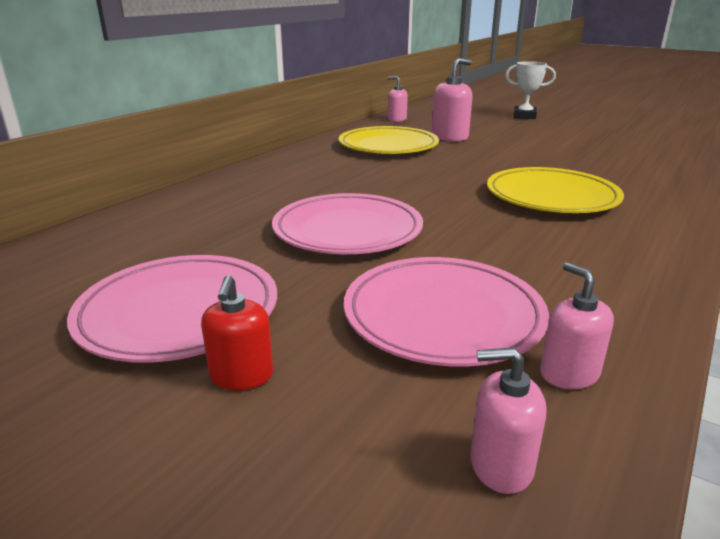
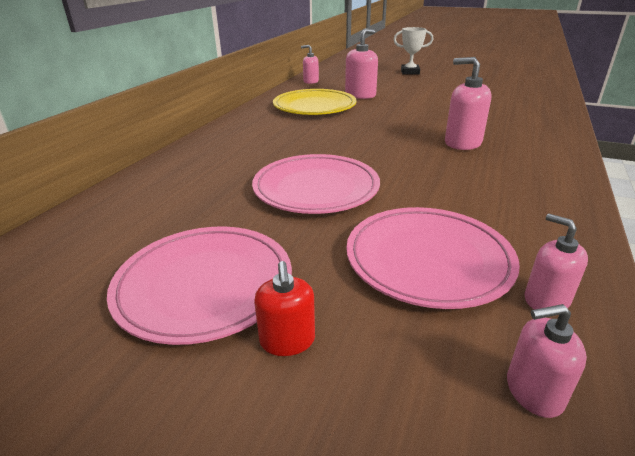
camera: 10 degrees left, 5 degrees up
yellow plate [487,167,624,213] -> pink soap dispenser [445,57,491,150]

